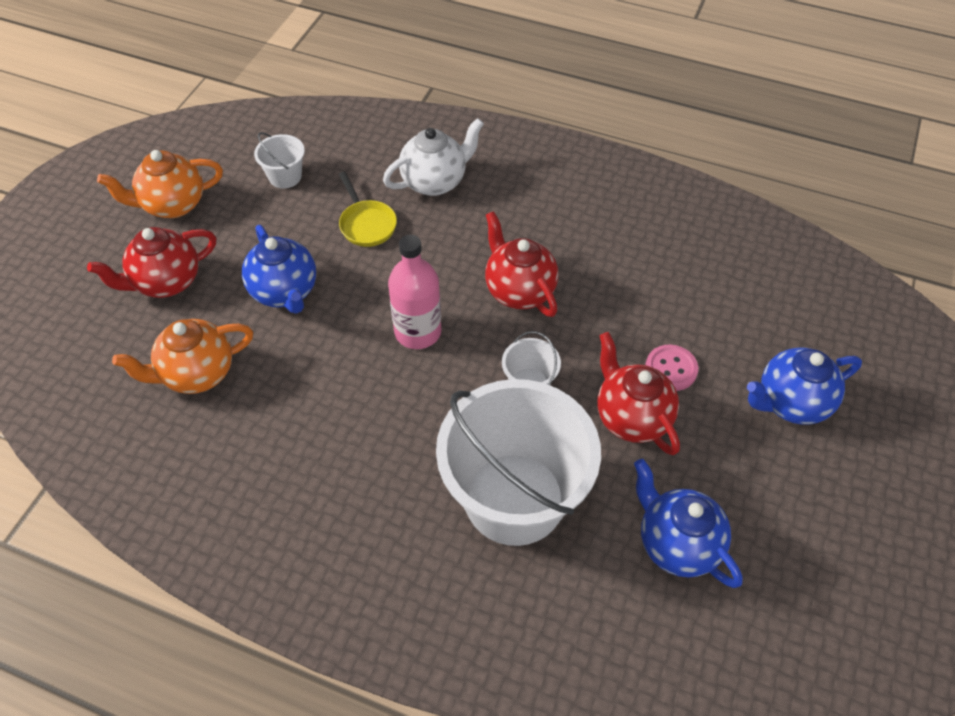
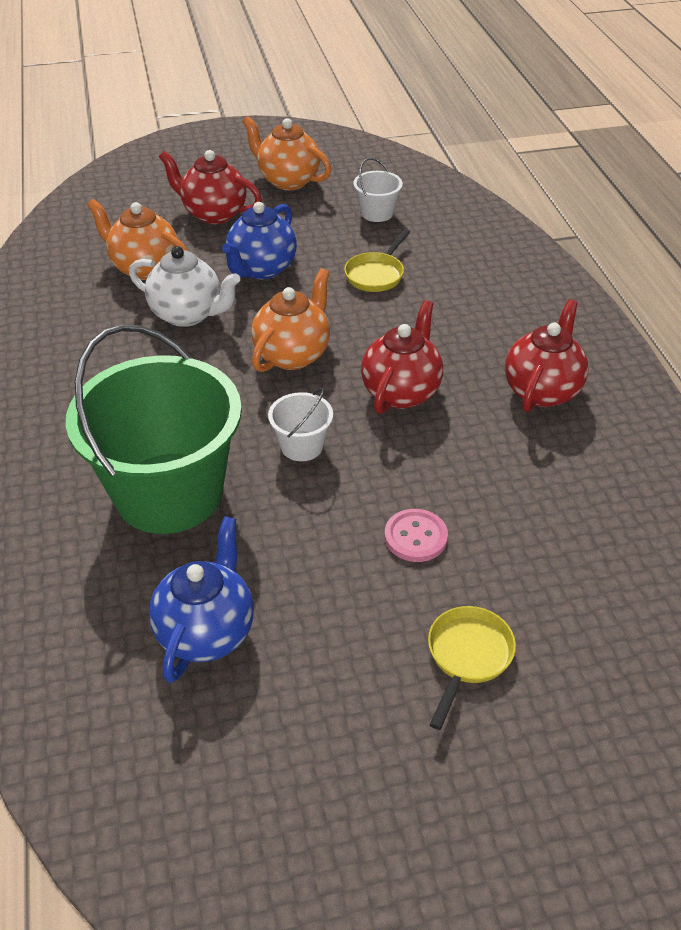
camera: 55 degrees right, 10 degrees down
white teapot [383,118,484,196] -> white teapot moved to [129,246,240,327]
pink bottle [388,235,442,349] -> orange teapot [251,268,330,372]
white bucket [436,379,601,546] -> green bucket [66,324,242,534]
red teapot [597,332,680,455] -> red teapot moved to [505,300,589,412]
blue teapot [747,348,862,425] -> yellow pan [428,606,516,730]

